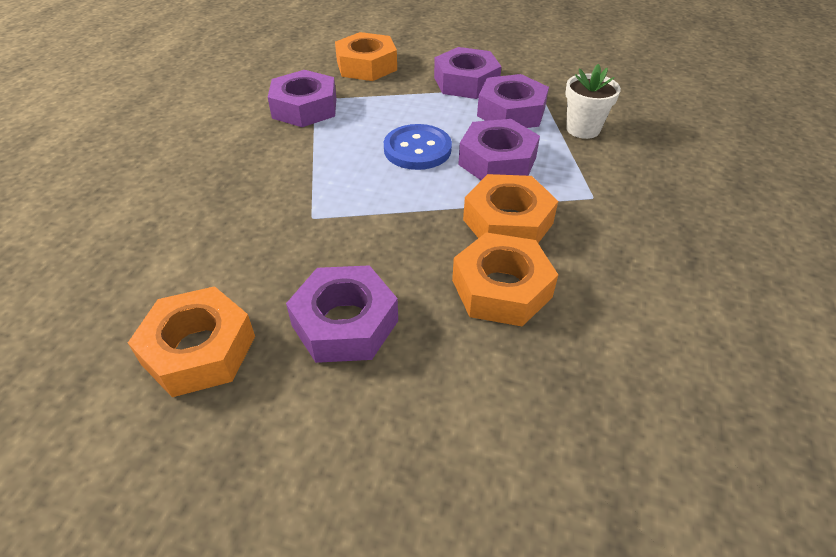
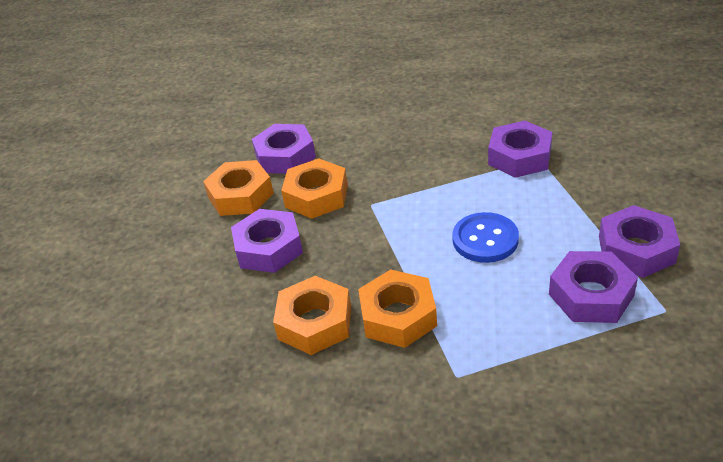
camera: 85 degrees right, 5 degrees down
orange nut [335,32,397,81] -> orange nut moved to [281,158,348,219]
purple nut [458,119,540,180] -> purple nut moved to [252,124,316,174]
white flower pot [565,64,621,139] -> none

